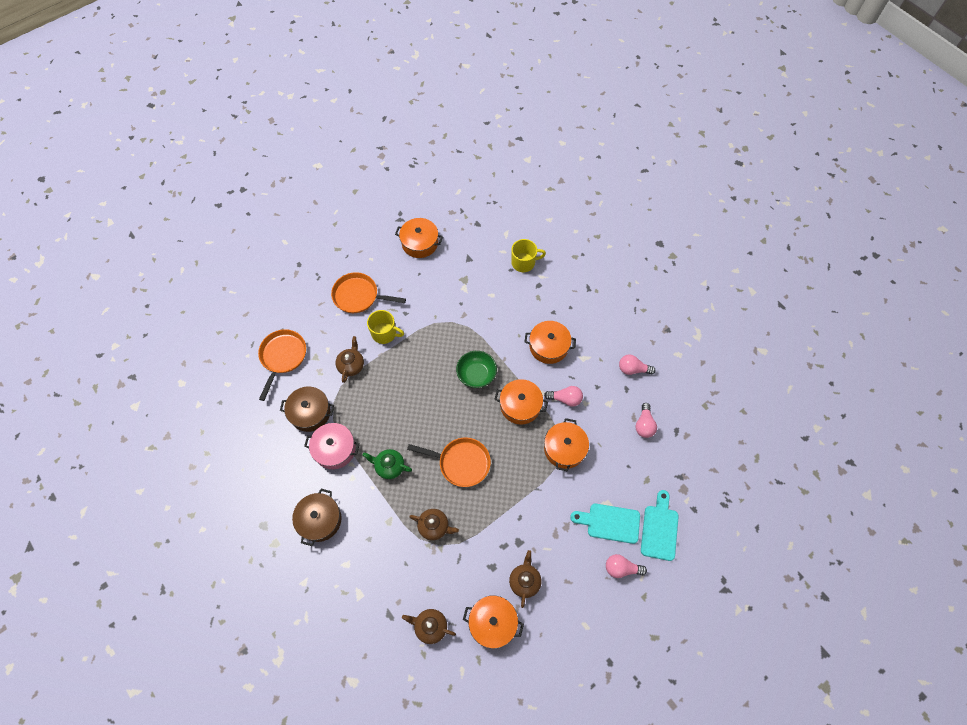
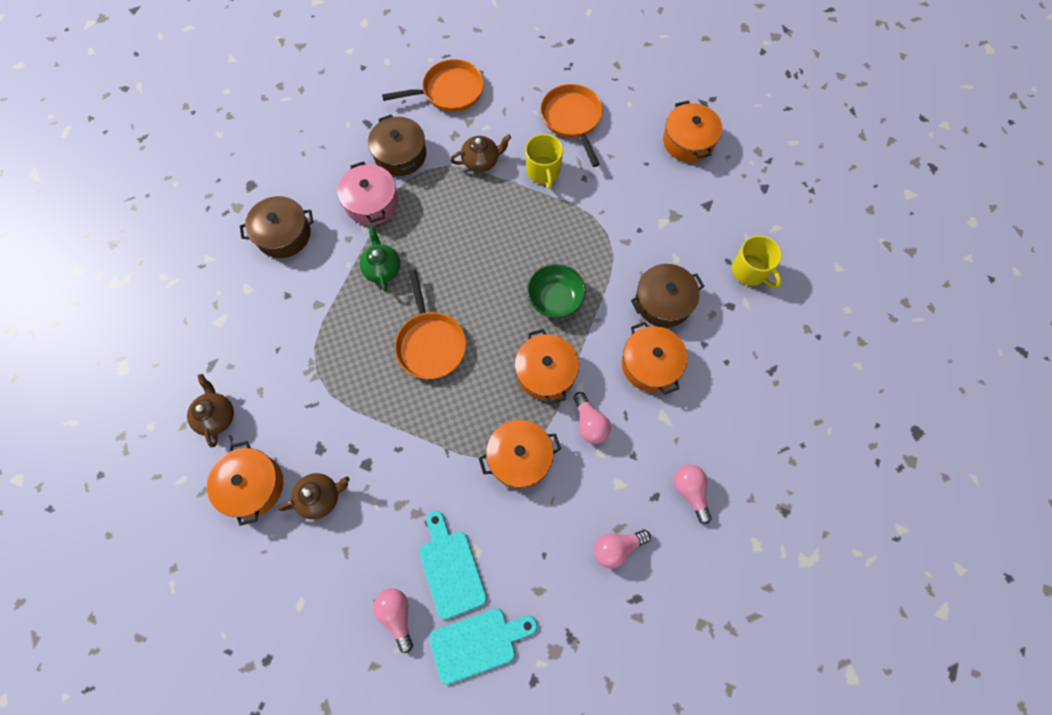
camera: 60 degrees right, 5 degrees up
brown teapot [409,509,459,540] -> none
none -> brown pot [631,264,704,328]

